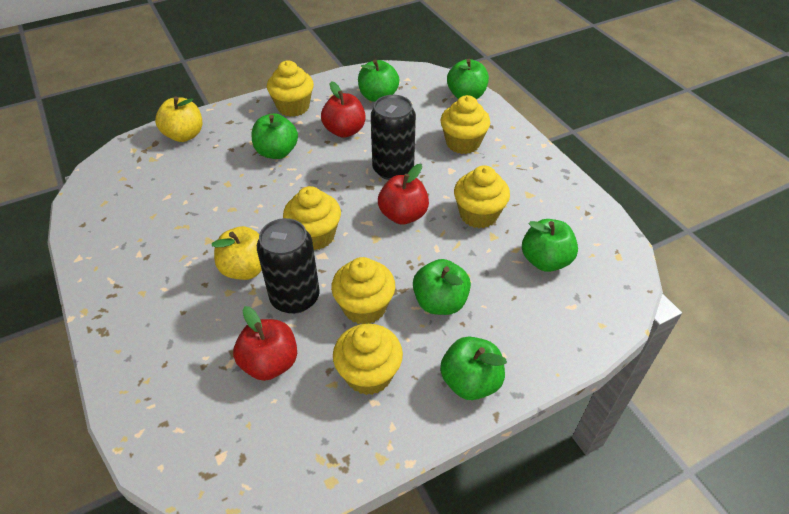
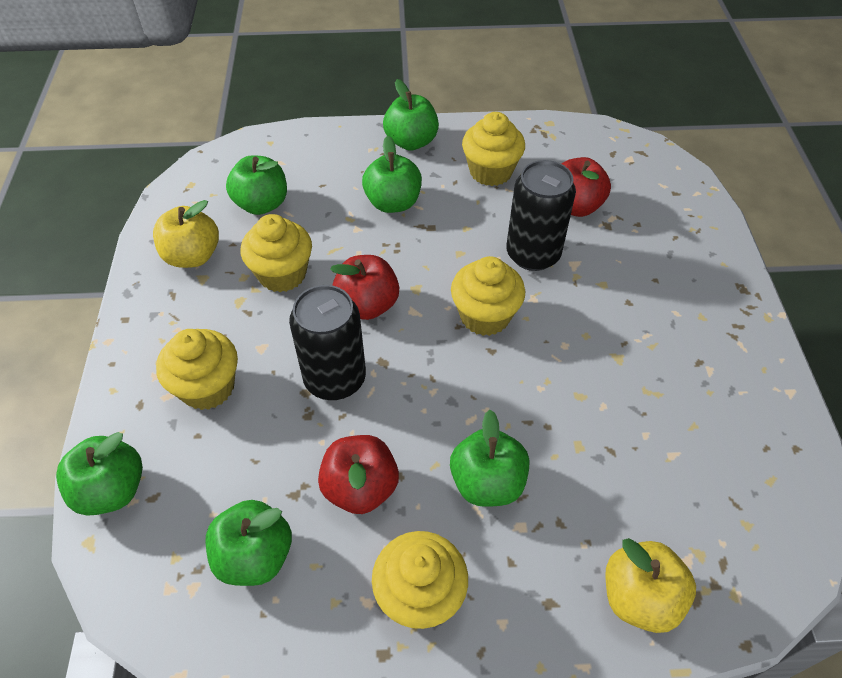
camera: 155 degrees left, 5 degrees up
yellow apple [212,226,262,280] -> yellow apple moved to [153,200,219,268]
yellow cupcake [331,257,395,324] -> none

